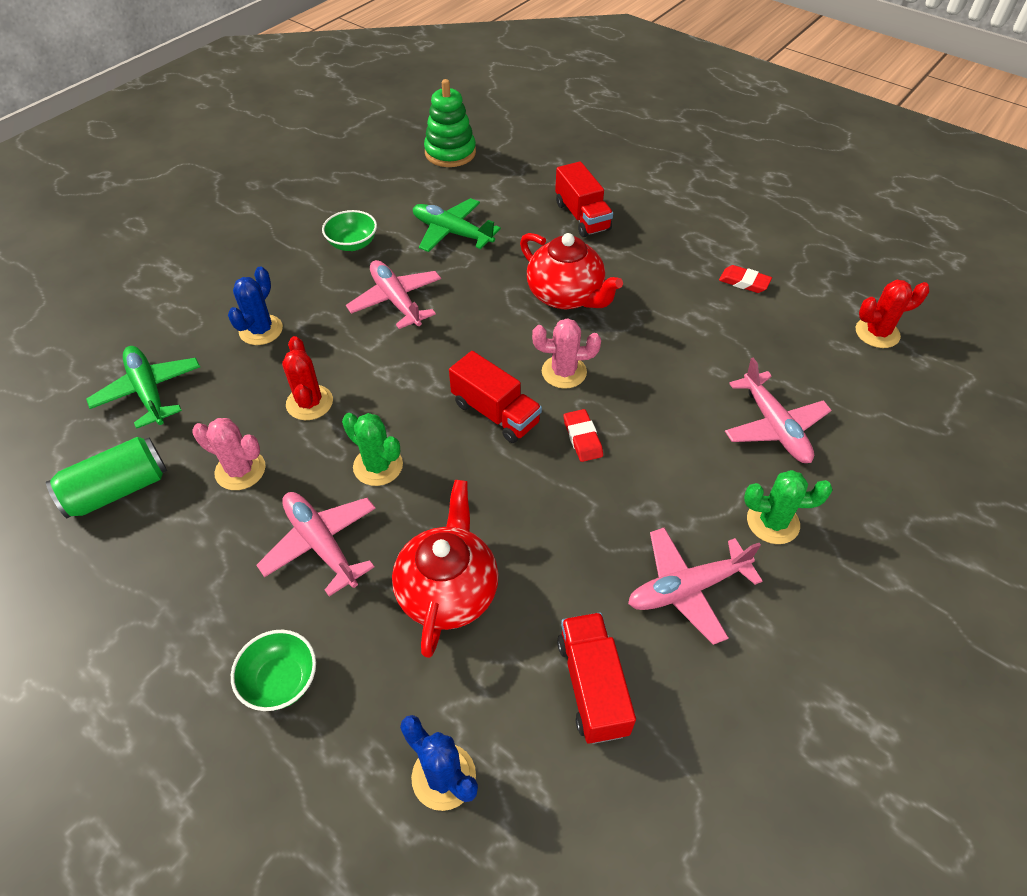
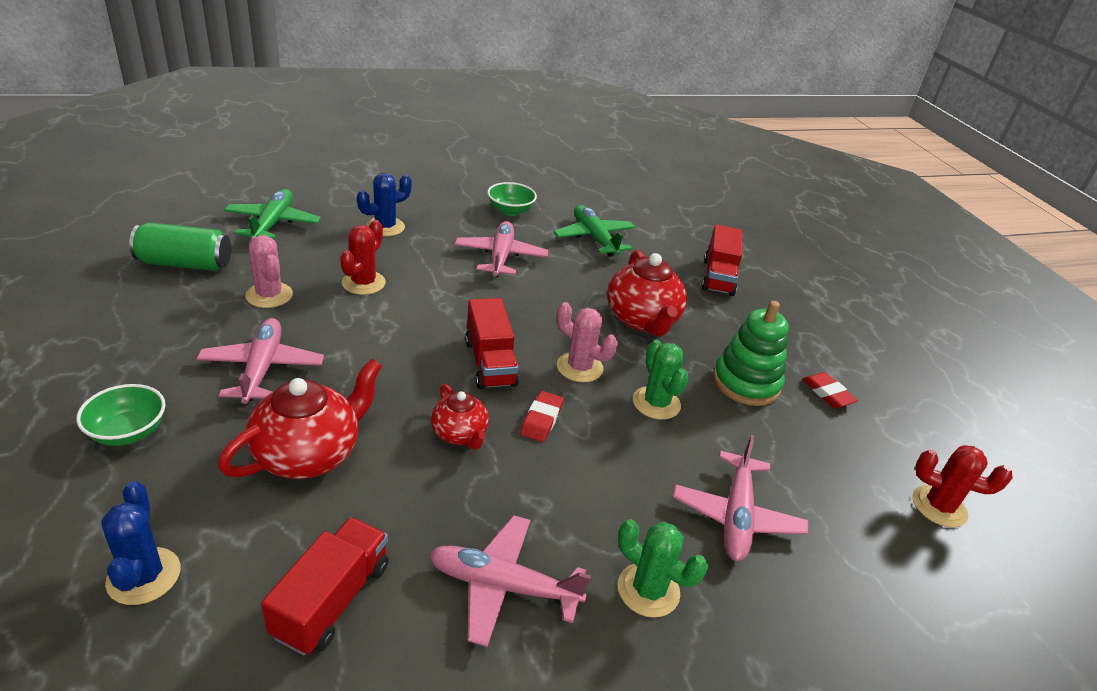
camera: 30 degrees right, 15 degrees down
green cactus [342,413,403,486] -> green cactus moved to [633,340,688,420]
green stacking toy [424,79,476,167] -> green stacking toy moved to [713,301,789,406]
none -> red teapot [431,384,489,450]

